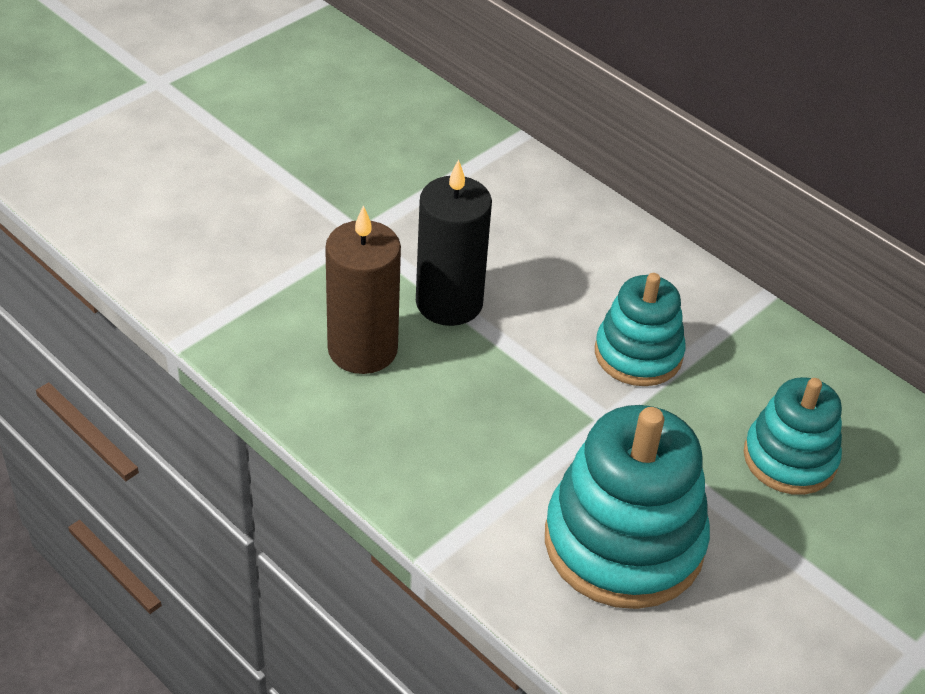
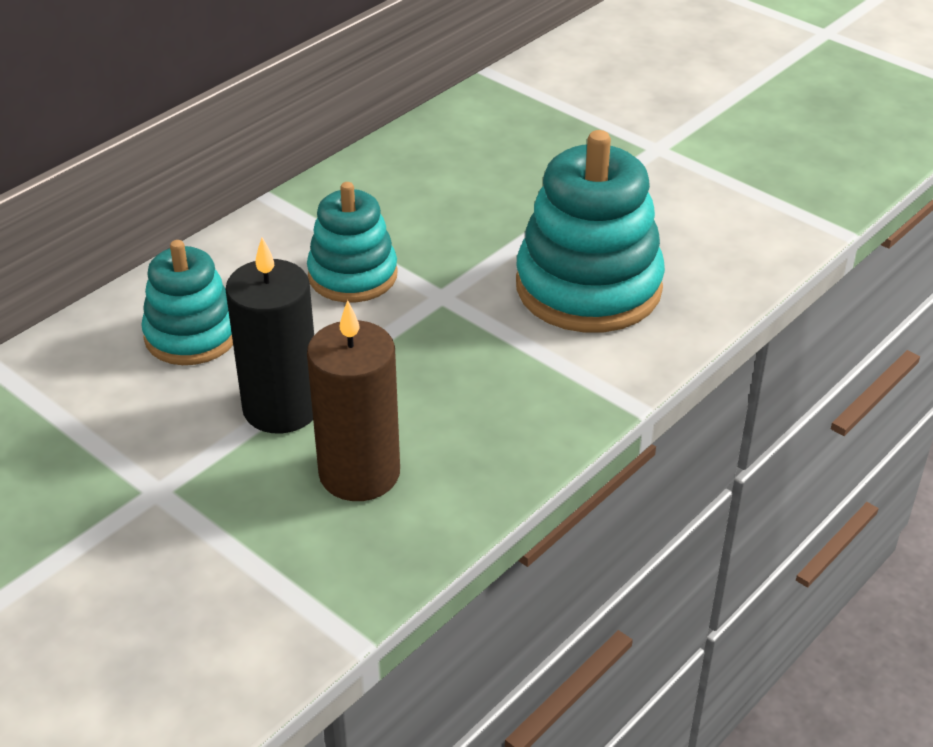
camera: 90 degrees left, 5 degrees down
turquoise stacking toy [744,377,842,495] -> turquoise stacking toy moved to [141,240,233,365]

